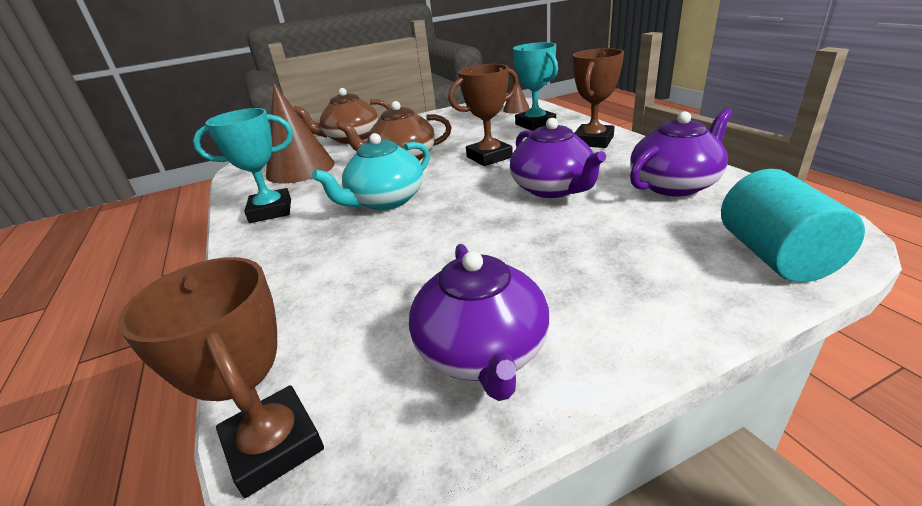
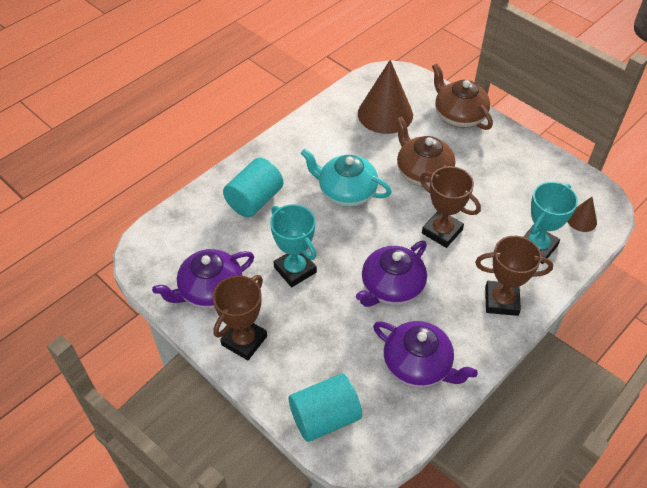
camera: 65 degrees right, 20 degrees up
brown trophy [118,257,324,498] -> brown trophy moved to [213,275,267,360]
turquoise trophy [193,108,293,223] -> turquoise trophy moved to [270,204,317,287]
none -> turquoise cylinder [223,158,284,218]

